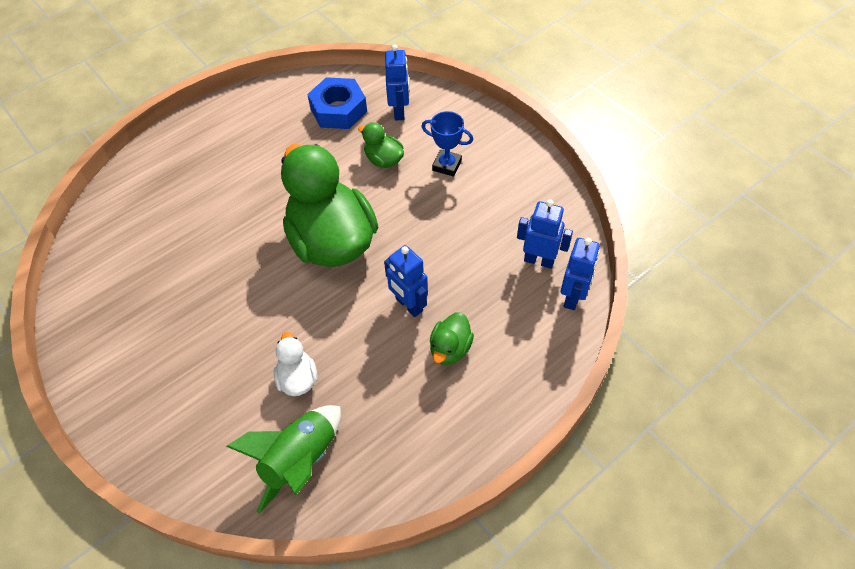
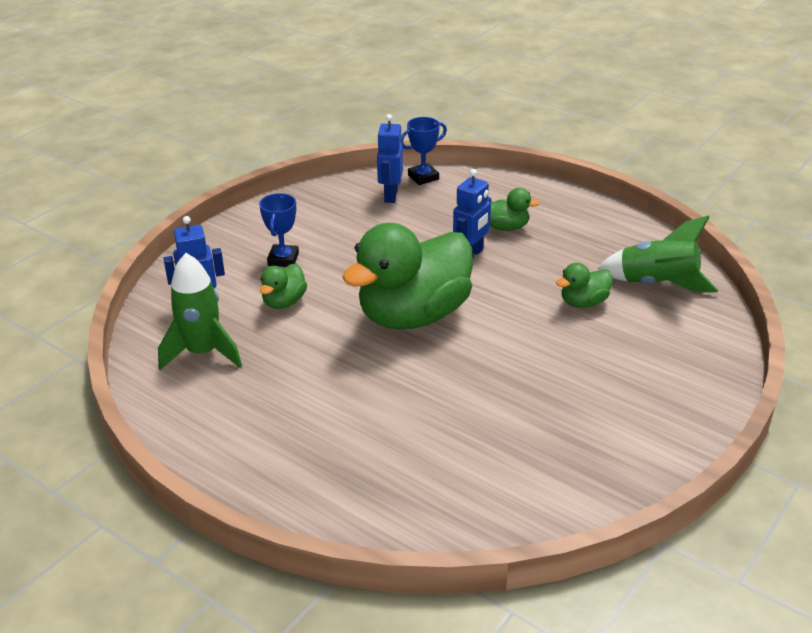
camera: 105 degrees left, 20 degrees down
white duck [274,332,317,396] -> green duck [556,263,613,308]
blue nut [307,77,367,129] -> green rocket [158,253,242,370]
blue robot [561,238,600,310] -> blue trophy [401,117,447,185]

